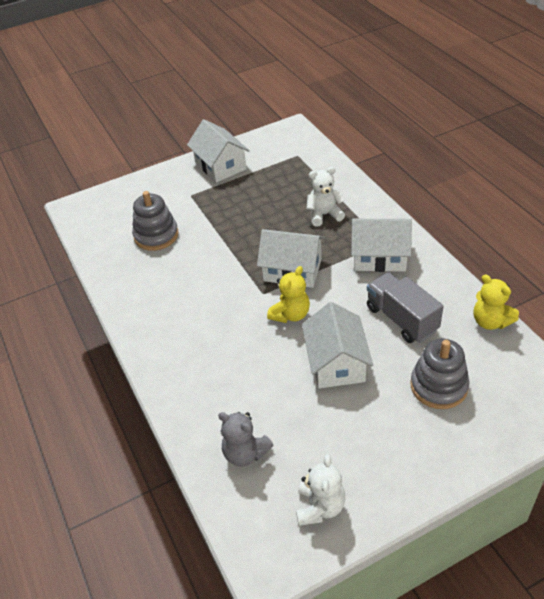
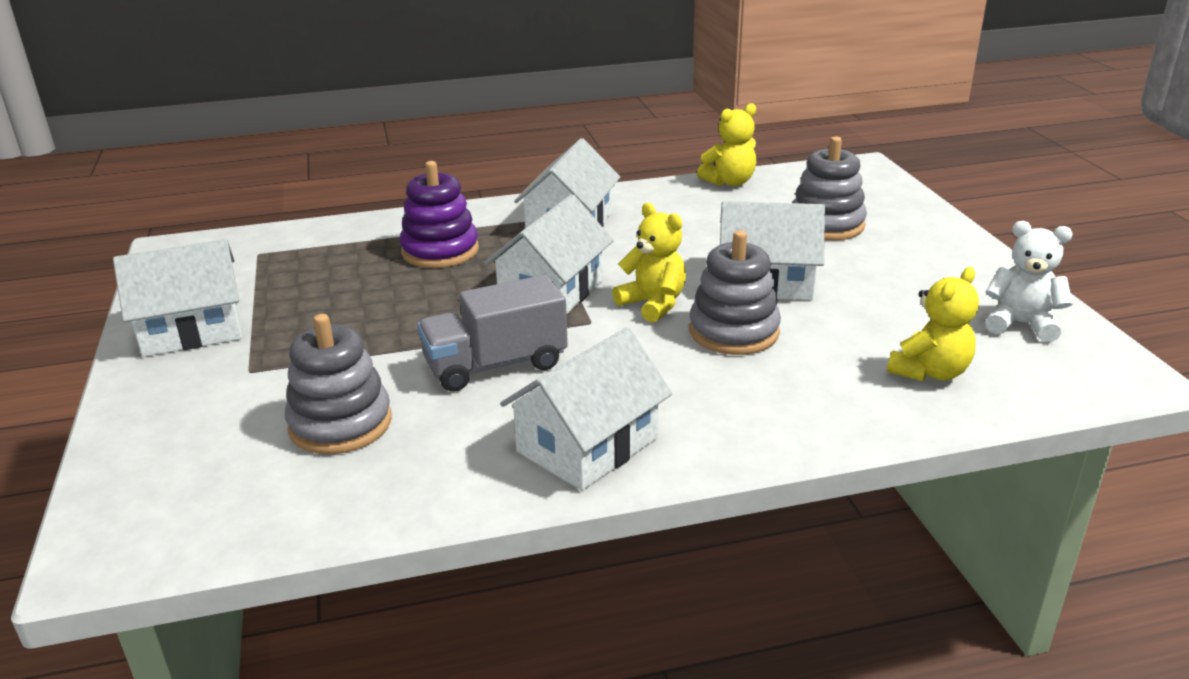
camera: 80 degrees left, 15 degrees down
grey teddy bear [218,412,273,466] -> yellow teddy bear [887,267,979,382]
white teddy bear [307,167,345,226] -> purple stacking toy [400,161,479,268]
grey truck [367,272,443,343] -> grey truck moved to [417,275,568,392]
none -> white house [500,328,672,491]
none -> grey stacking toy [689,230,781,355]

